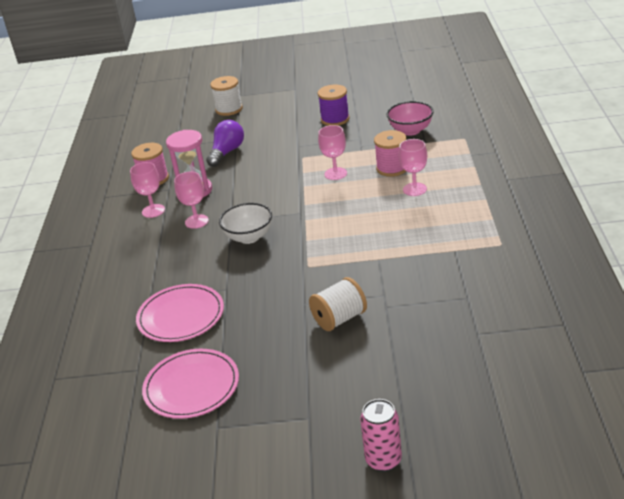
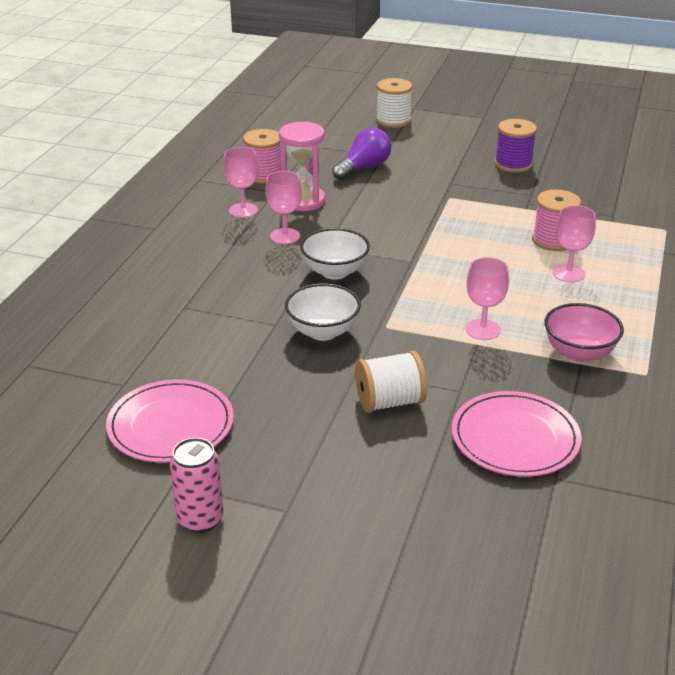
camera: 15 degrees right, 0 degrees up
pink plate [136,284,224,342] -> pink plate moved to [452,391,581,477]
pink goblet [318,125,347,180] -> pink goblet moved to [466,257,509,340]
pink can [360,399,402,472] -> pink can moved to [170,438,224,533]
pink bowl [387,101,434,136] -> pink bowl moved to [545,303,624,362]
none -> white bowl [285,283,361,341]

